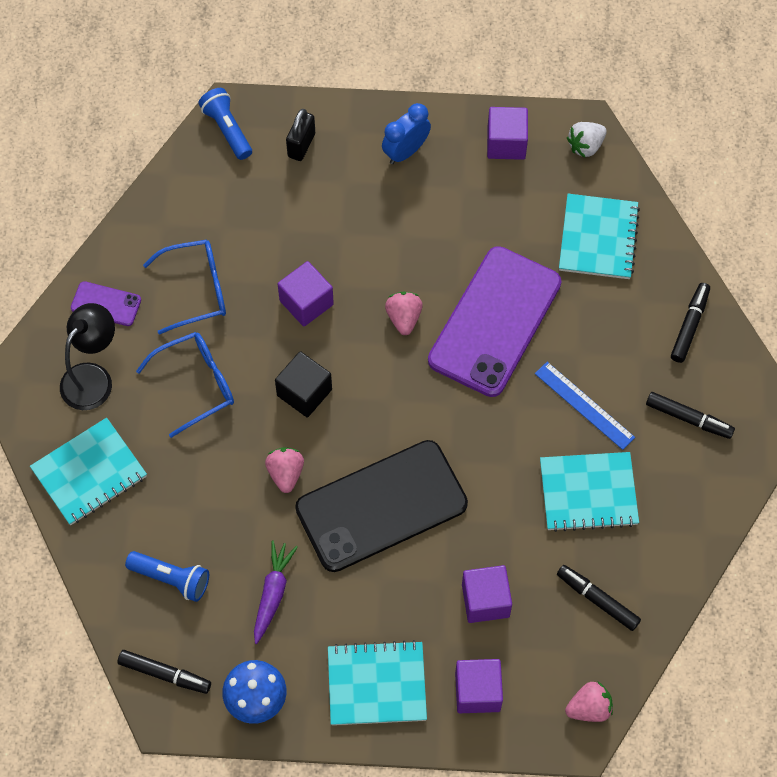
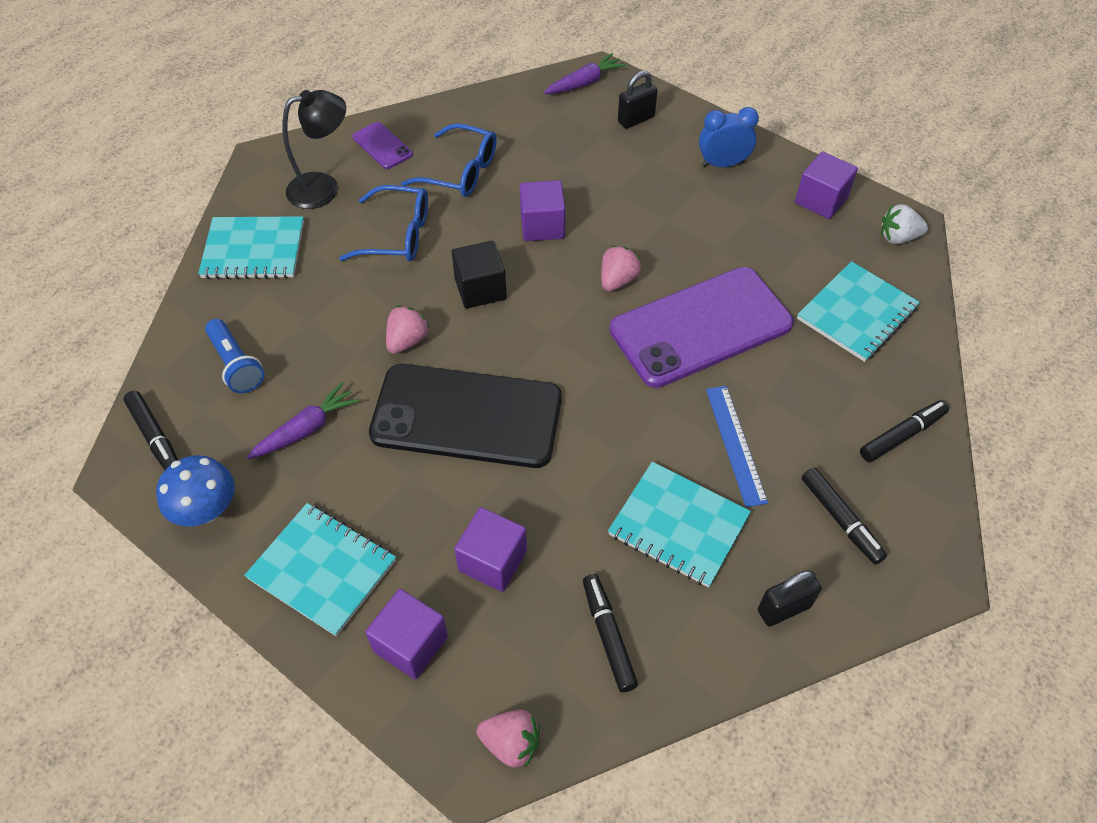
camera: 35 degrees right, 10 degrees down
blue flashlight [198,88,252,160] -> purple carrot [544,53,626,94]
none -> black padlock [758,570,821,627]

